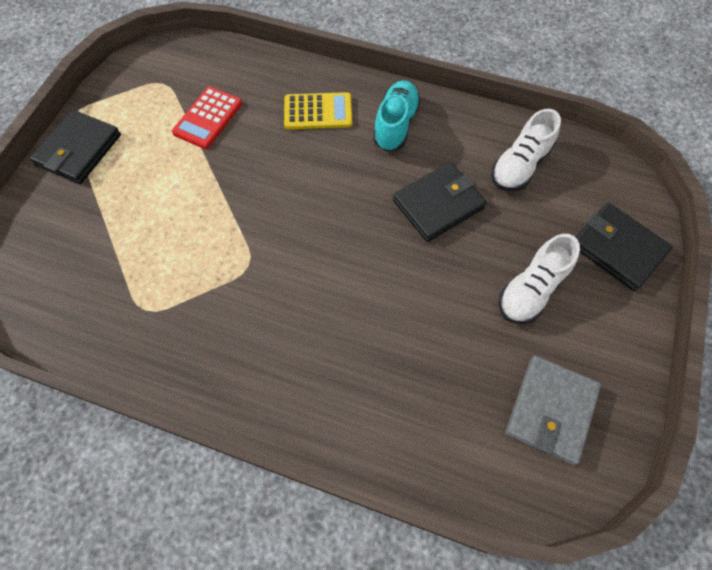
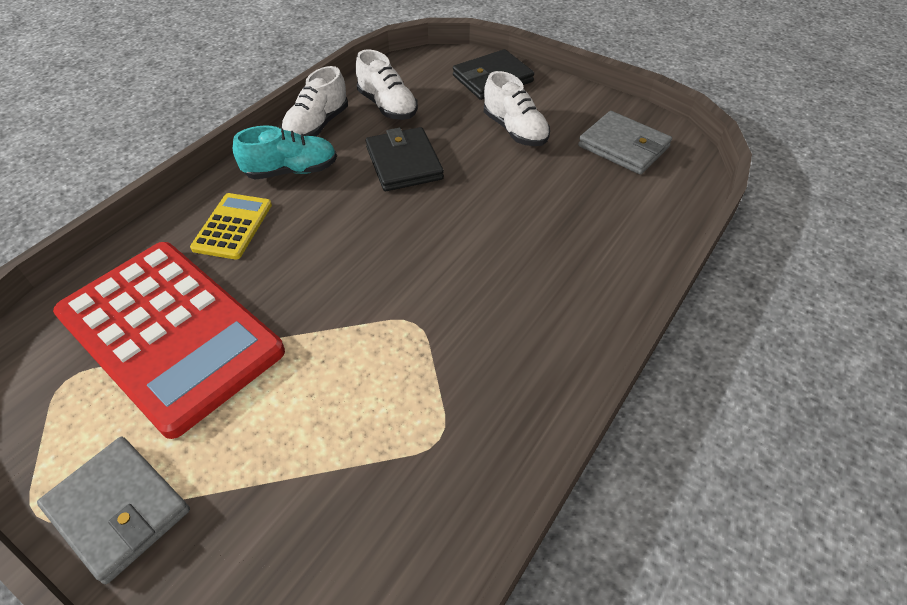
camera: 75 degrees left, 15 degrees down
black wallet [30,110,121,184] -> grey wallet [37,437,190,584]
red calculator [172,86,242,149] -> red calculator [53,242,285,439], size x2.24
turquoise shoe [373,80,421,151] -> turquoise shoe turned 135 degrees clockwise [233,125,337,179]
none -> white shoe [281,66,348,137]

